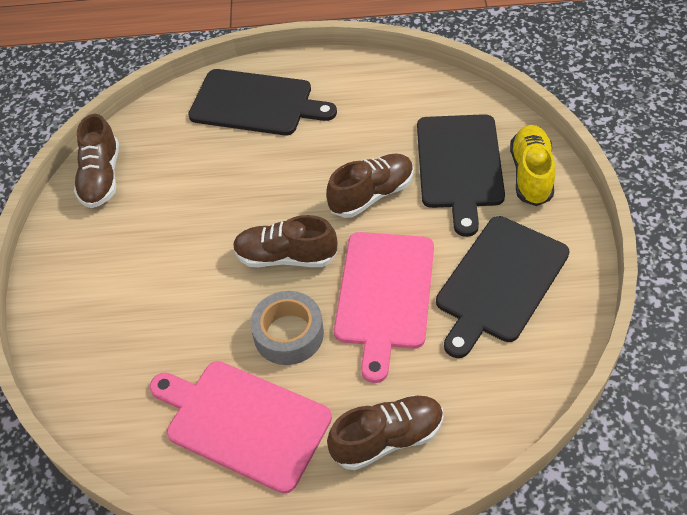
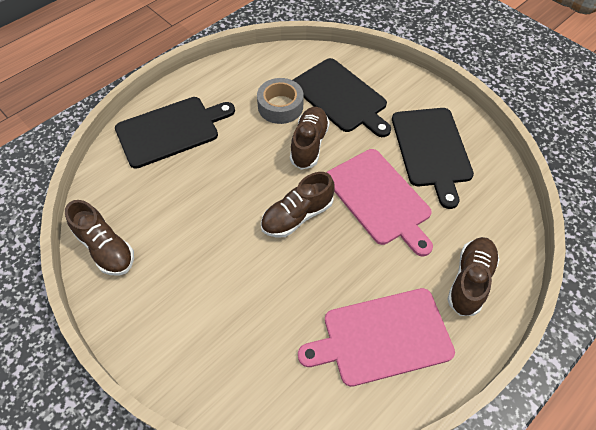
camera: 45 degrees left, 5 degrees up
grey tape [250,291,324,365] -> grey tape moved to [257,78,304,124]
yellow shoe [510,125,555,206] -> none

